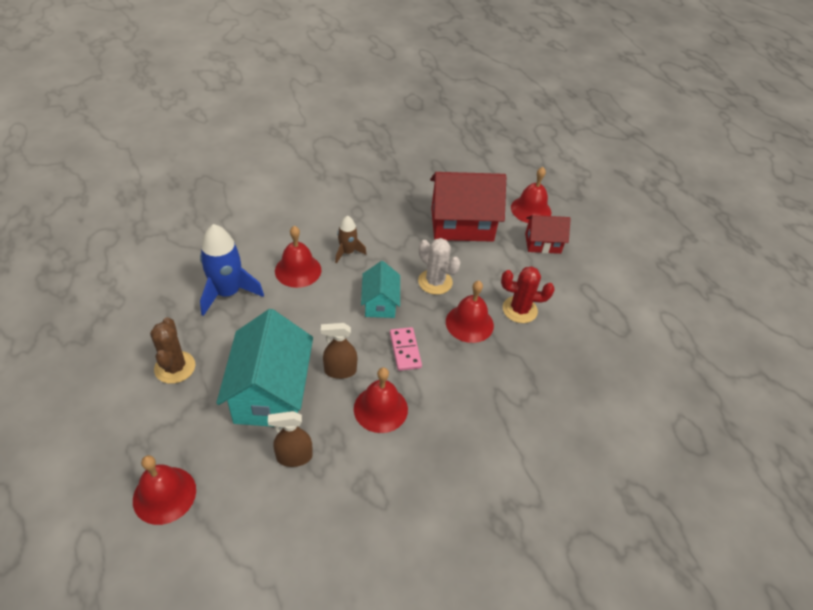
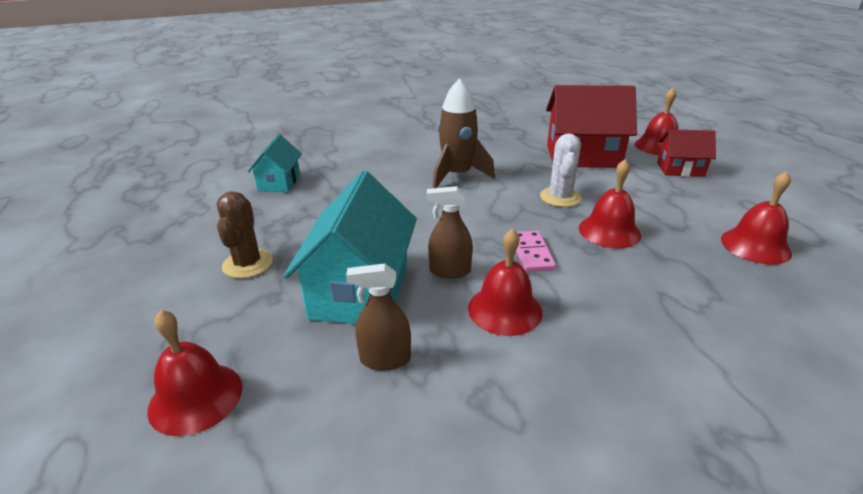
camera: 10 degrees right, 15 degrees down
blue rocket [200,224,264,316] -> none
red bell [275,226,322,288] -> red bell moved to [721,171,792,265]
brown rocket [335,216,367,264] -> brown rocket [433,78,495,188], size x1.76
turquoise house [361,261,400,318] -> turquoise house moved to [247,134,302,192]
white cactus [418,238,461,295] -> white cactus turned 45 degrees clockwise [540,133,581,207]
red cactus [501,266,554,323] -> none

